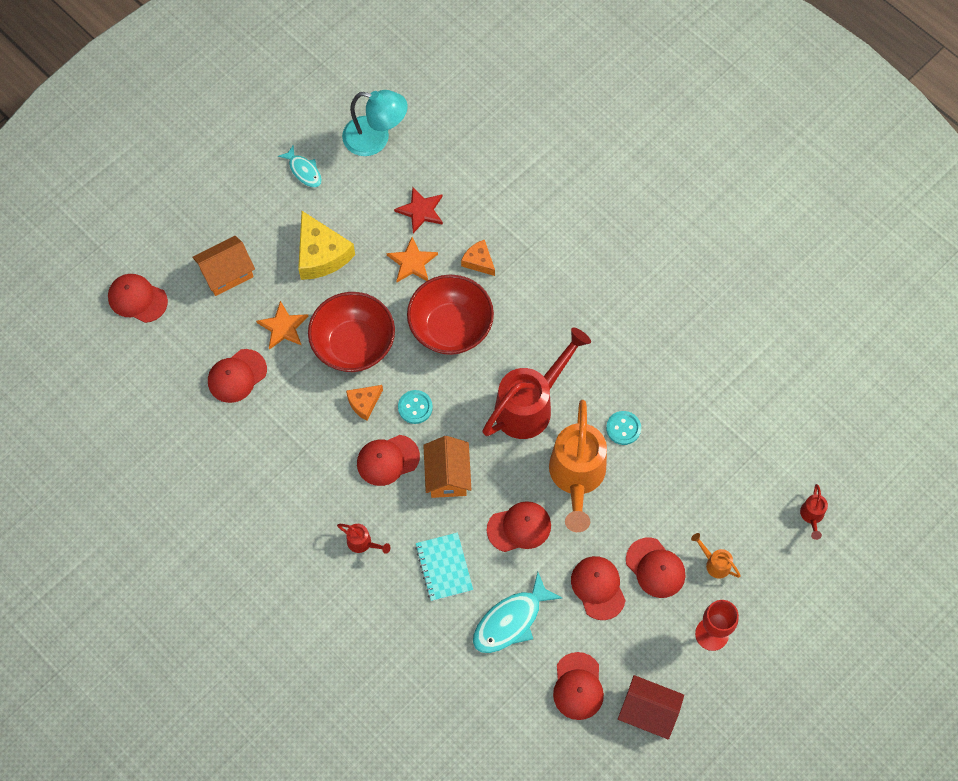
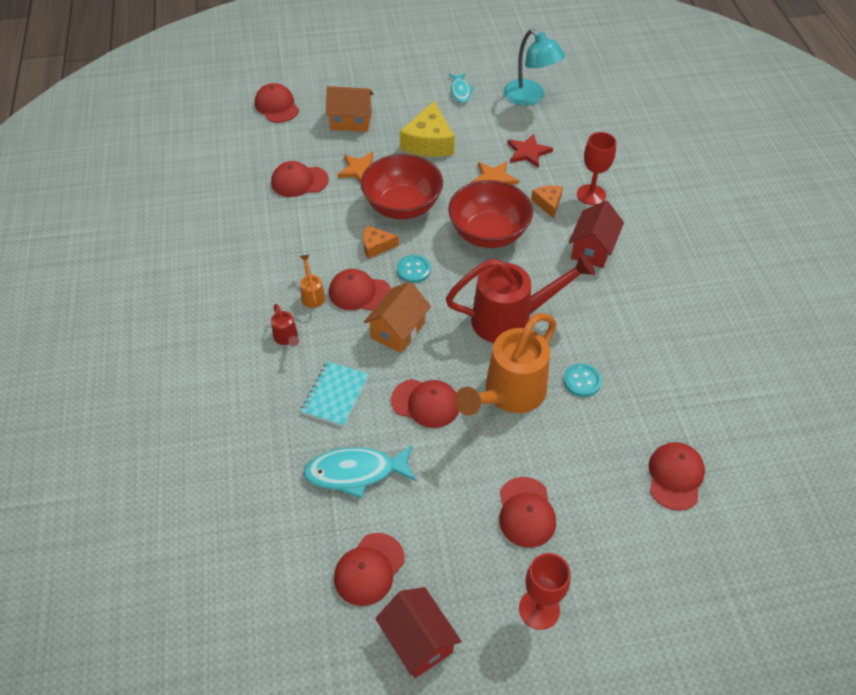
camera: 35 degrees right, 15 degrees down
red cap [571,556,626,620] -> red cap moved to [649,442,705,511]
orange watering can [691,533,741,579] -> orange watering can moved to [300,255,325,308]
red watering can [800,484,828,540] -> none
none -> red house [569,201,624,268]
none -> red goblet [577,132,616,205]

